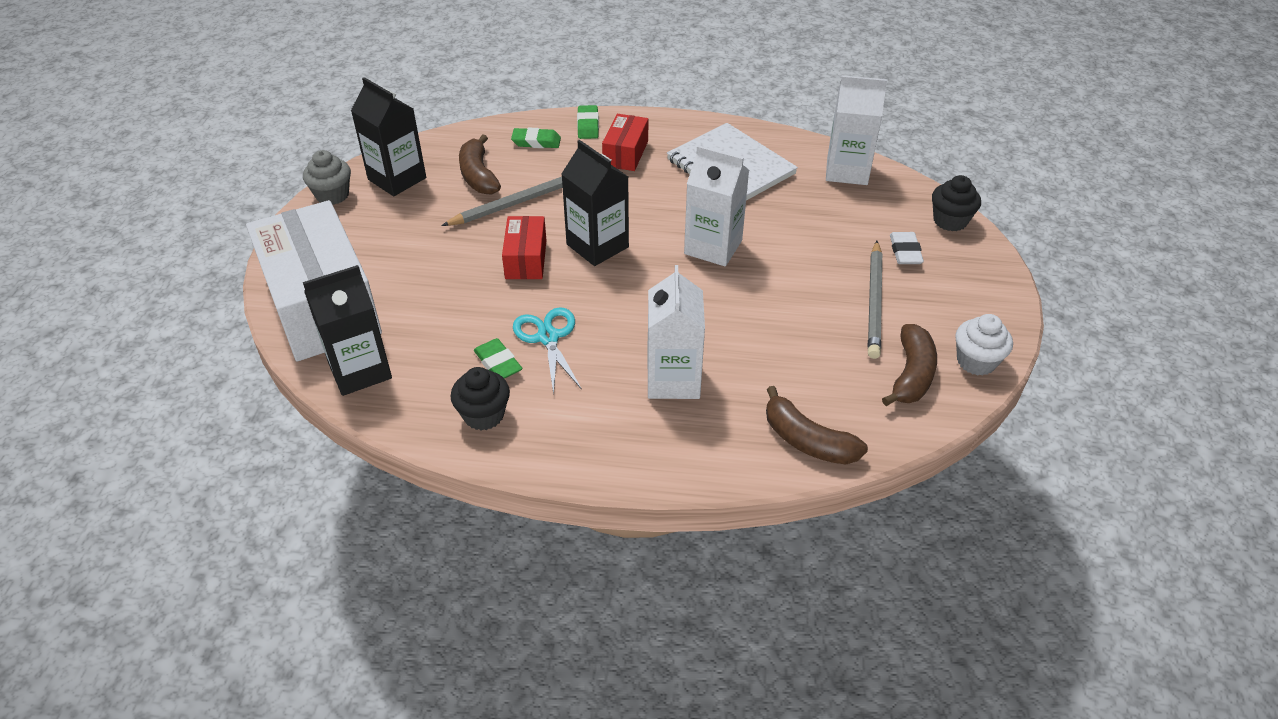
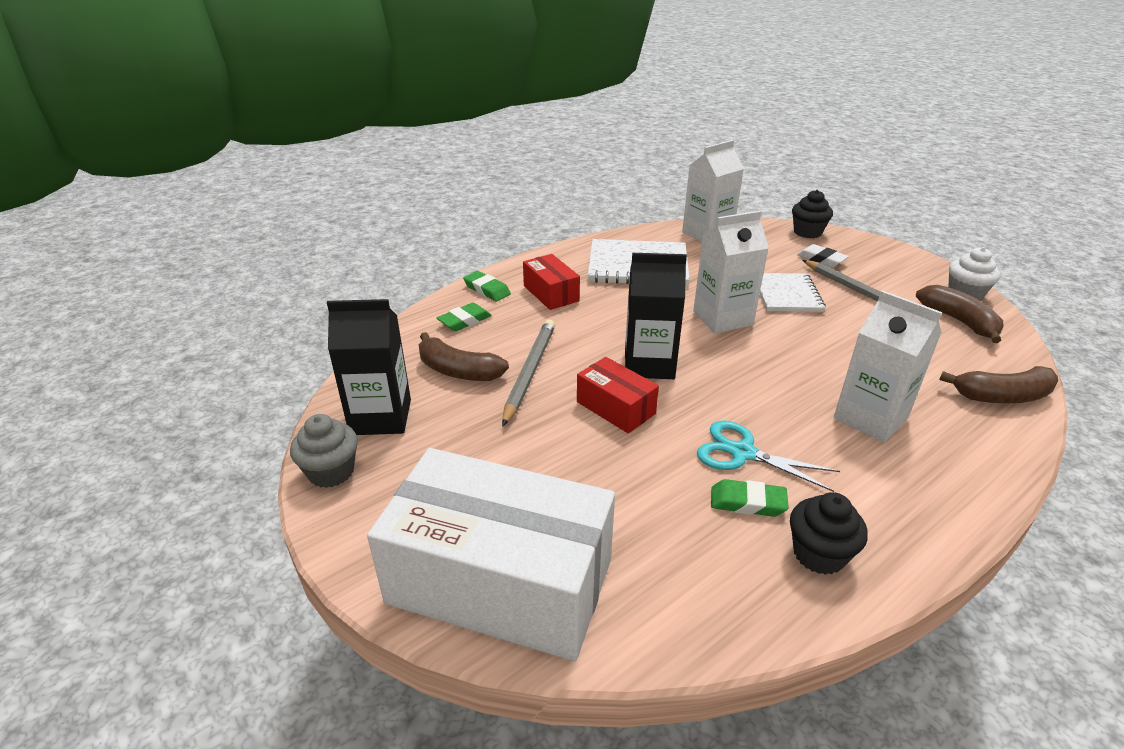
camera: 45 degrees left, 10 degrees down
black carton [303,265,392,396] -> none
none -> white notebook [760,273,826,312]

